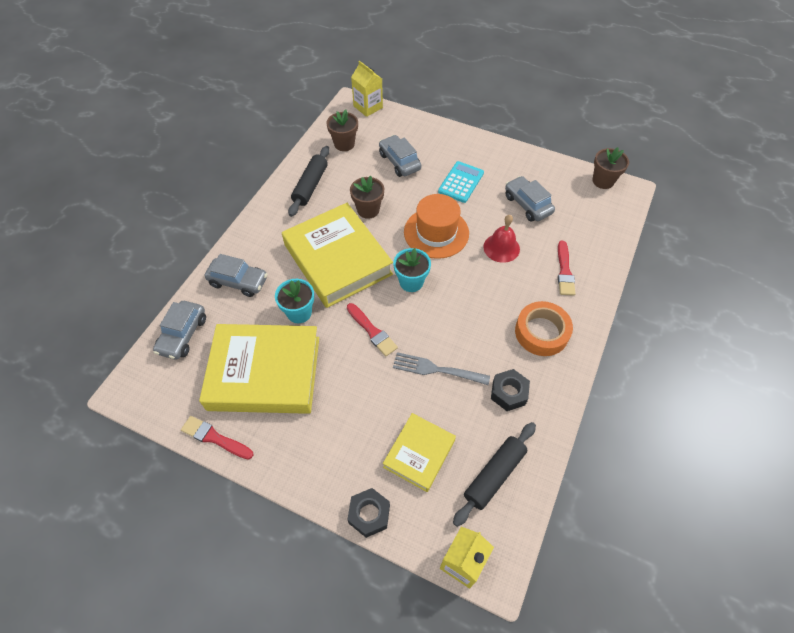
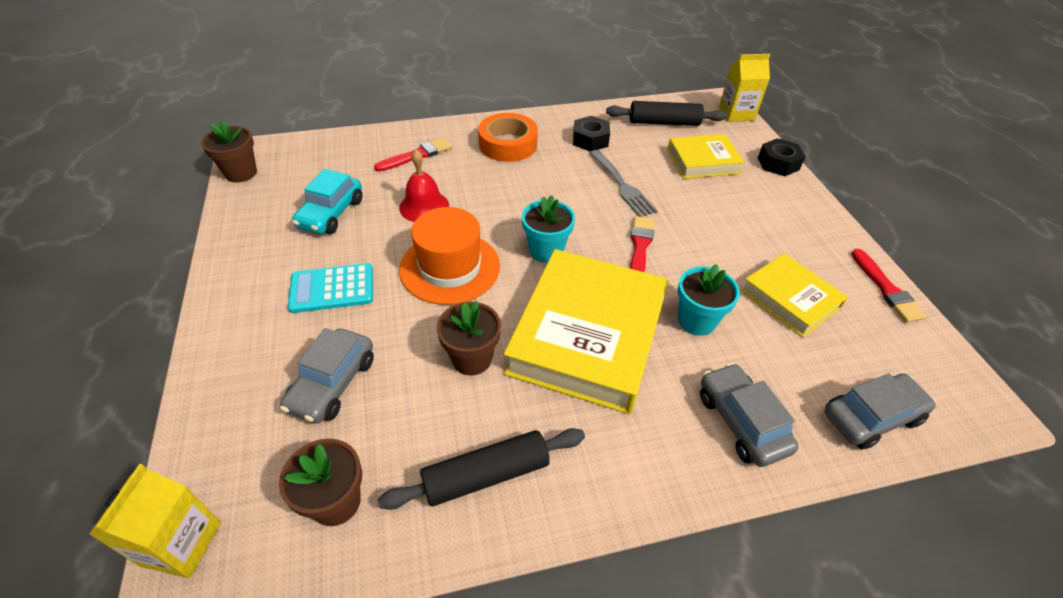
camera: 130 degrees left, 10 degrees down
yellow book [199,324,319,414] -> yellow book [741,253,848,337], size x0.55
grey car [505,176,555,222] -> turquoise car [292,169,363,234]

